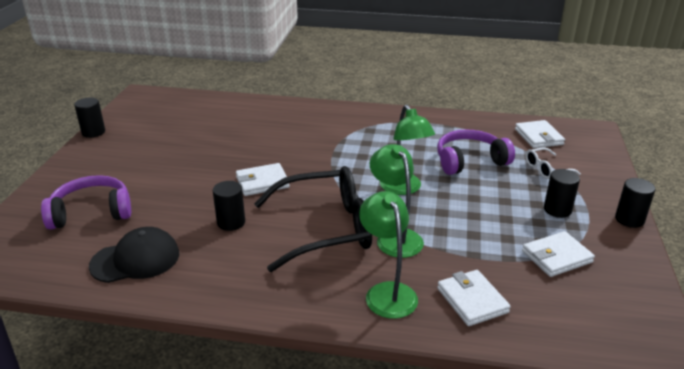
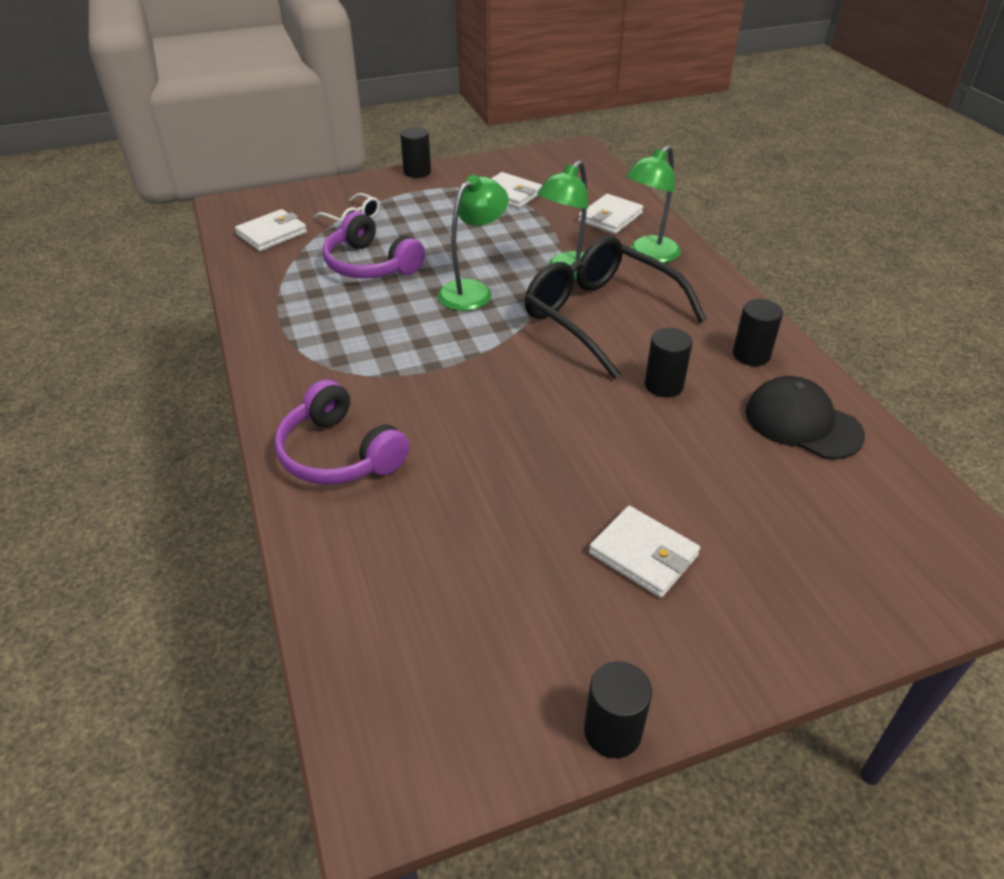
camera: 120 degrees left, 10 degrees up
purple headphones [41,175,131,229] -> purple headphones moved to [274,379,409,485]
white wallet [236,163,290,196] -> white wallet moved to [589,506,700,598]
black cylinder [544,169,580,218] -> black cylinder moved to [733,299,783,366]

